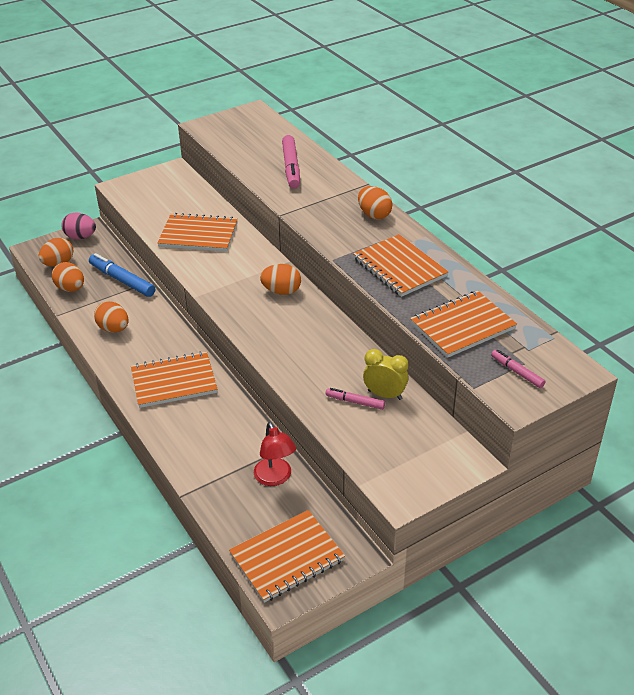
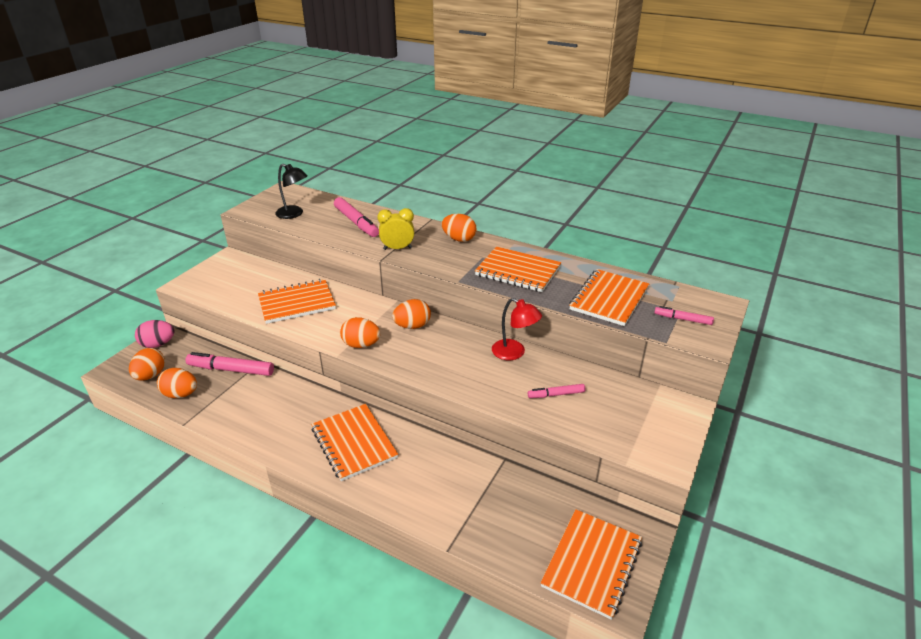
camera: 30 degrees left, 5 degrees down
blue marker [89,253,155,297] -> pink marker [185,352,274,376]
orange egg [94,301,129,333] -> orange egg moved to [340,317,381,348]
orange notebook [131,351,217,408] -> orange notebook turned 75 degrees counterclockwise [311,404,398,481]
red lamp [254,422,296,486] -> red lamp moved to [492,298,542,360]
yellow clock [363,349,409,400] -> yellow clock moved to [377,208,414,250]
none -> black lamp [275,164,308,219]

